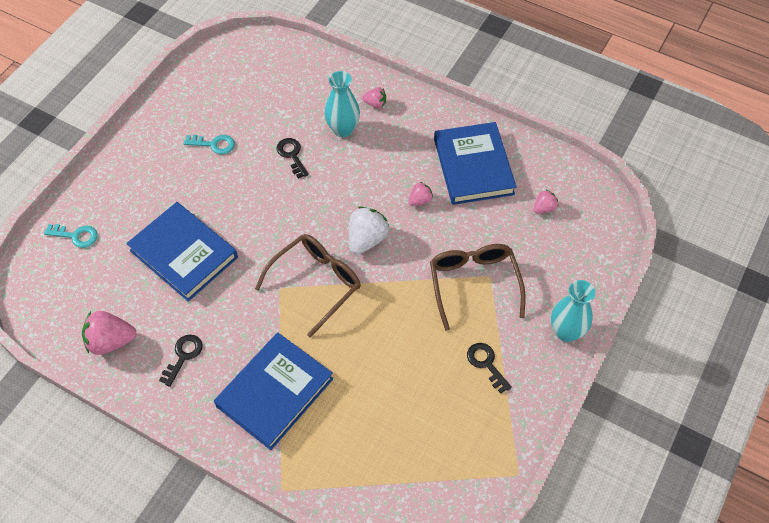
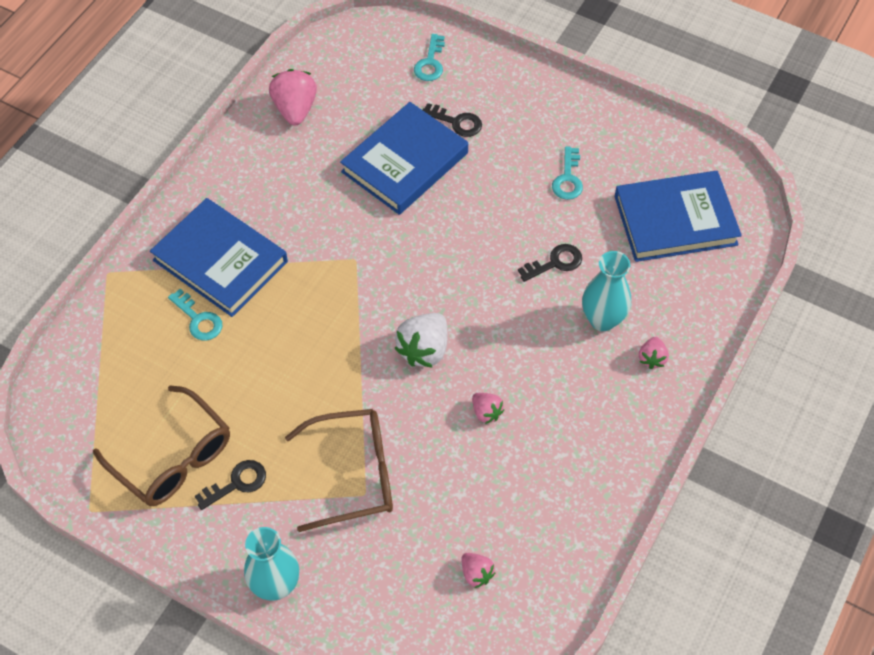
camera: 90 degrees right, 0 degrees up
black key [159,335,203,387] -> black key moved to [422,103,482,137]
brown glasses [255,234,361,338] -> brown glasses moved to [93,385,230,506]
white strawberry [349,207,390,254] -> white strawberry turned 90 degrees clockwise [394,313,447,368]
blue book [434,122,516,205] -> blue book moved to [614,171,742,262]
none -> turquoise key [168,289,222,341]

